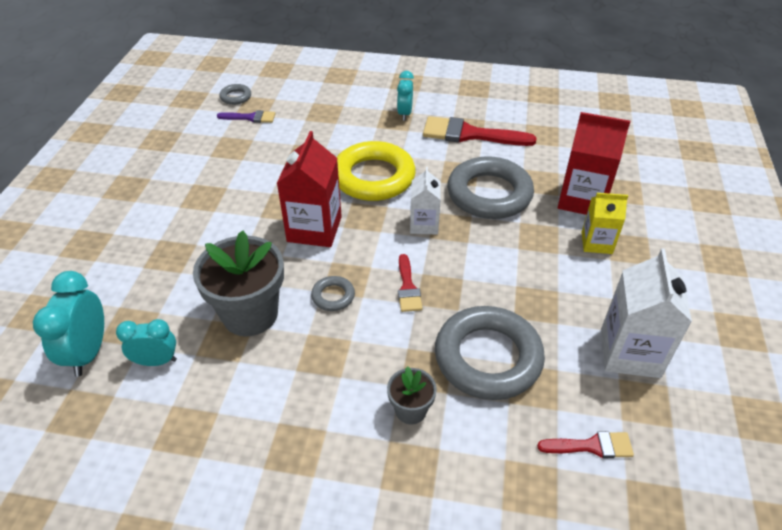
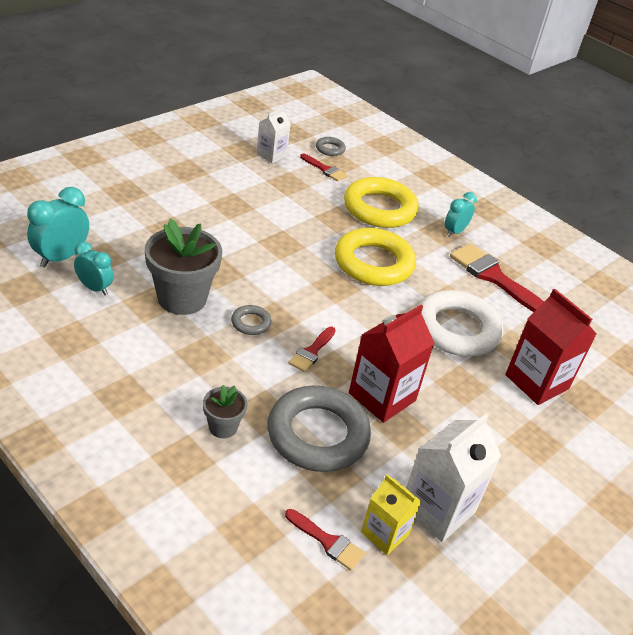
camera: 30 degrees right, 5 degrees down
purple brush [217,110,275,123] -> red brush [300,153,347,182]
red carton [277,131,342,247] -> red carton moved to [349,305,435,423]
white carton [410,167,441,235] -> white carton moved to [256,107,291,163]
grey ring [447,156,534,219] -> white ring [419,290,503,356]
yellow carton [582,193,628,254] -> yellow carton moved to [361,474,422,555]
none -> yellow ring [344,177,419,228]

